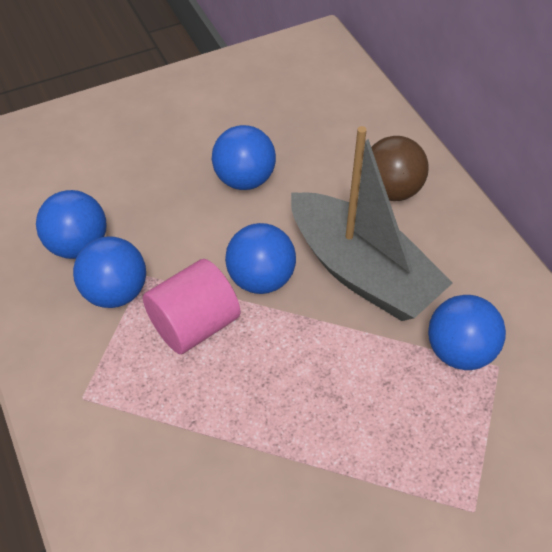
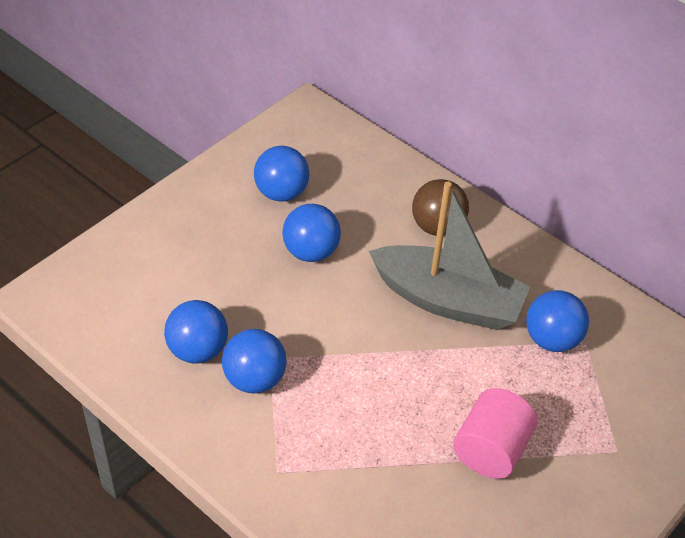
camera: 25 degrees left, 5 degrees down
pink cylinder [143,259,240,354] -> pink cylinder moved to [453,388,537,479]
blue ball [225,223,296,294] -> blue ball moved to [254,146,310,201]

